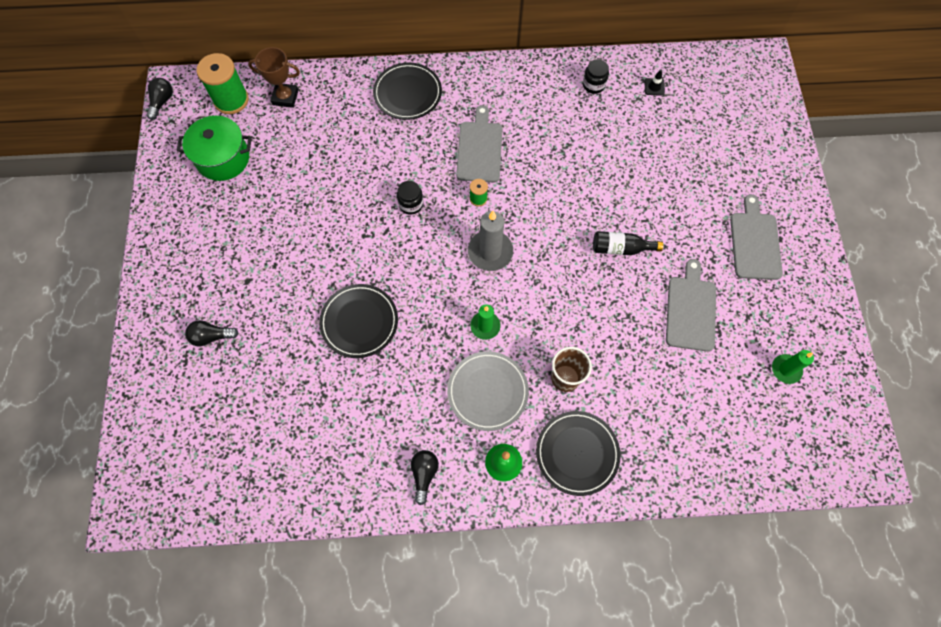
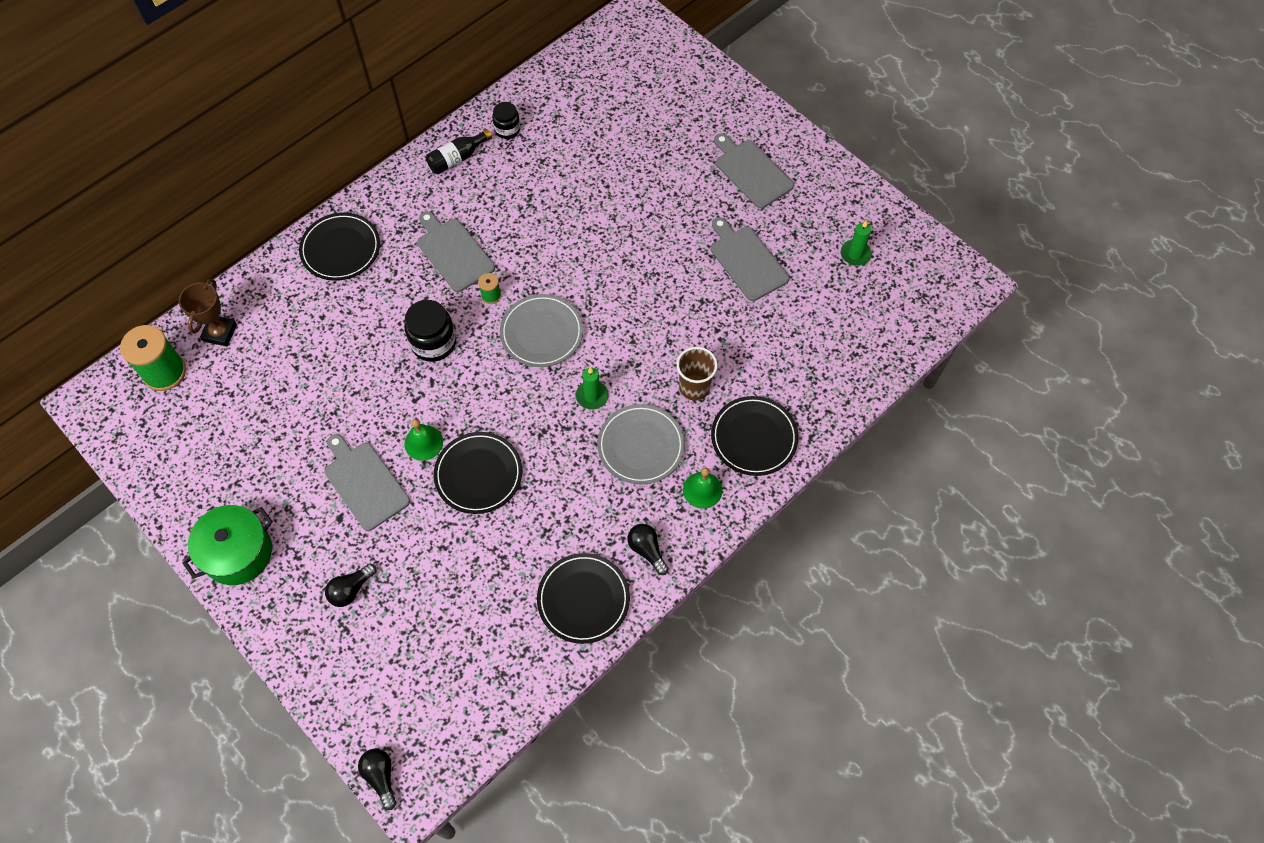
camera: 40 degrees left, 5 degrees down
black light bulb [147,78,173,120] -> black light bulb moved to [358,749,396,810]
green pot [177,116,252,181] -> green pot moved to [182,505,273,585]
brown trophy [248,47,300,108] -> brown trophy turned 45 degrees counterclockwise [179,278,237,346]
black jar [397,181,423,215] -> black jar [404,300,456,362], size x1.61
grey candle [468,211,513,271] -> grey plate [500,294,583,367]
black bottle [593,231,663,255] -> black bottle moved to [426,129,492,174]
black traffic cone [644,69,665,96] -> none
none -> grey cutting board [324,434,410,531]
none -> green bell [404,419,443,461]
none -> black plate [537,553,630,644]

